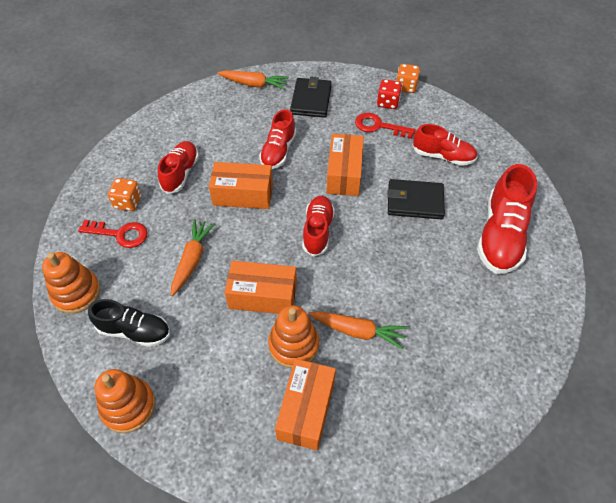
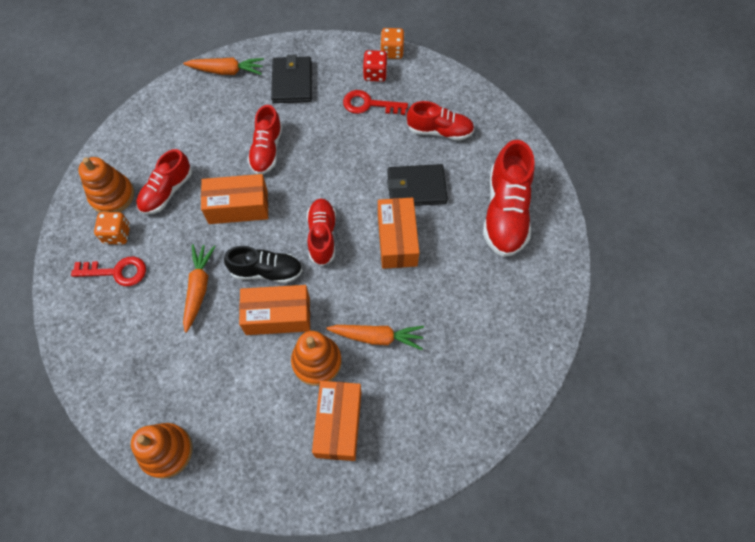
camera: 10 degrees left, 10 degrees up
orange stacking toy [42,252,100,314] -> orange stacking toy moved to [78,157,134,213]
black shoe [88,299,170,347] -> black shoe moved to [224,246,303,283]
red shoe [158,141,199,194] -> red shoe turned 150 degrees counterclockwise [136,149,192,215]
orange box [326,134,364,196] -> orange box moved to [378,197,420,269]

